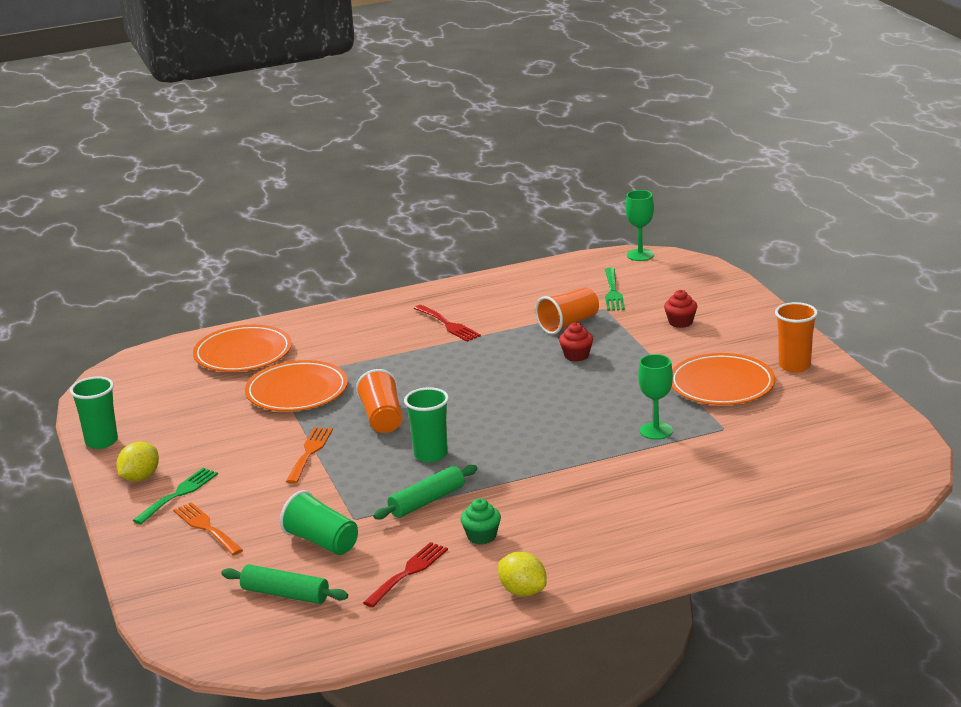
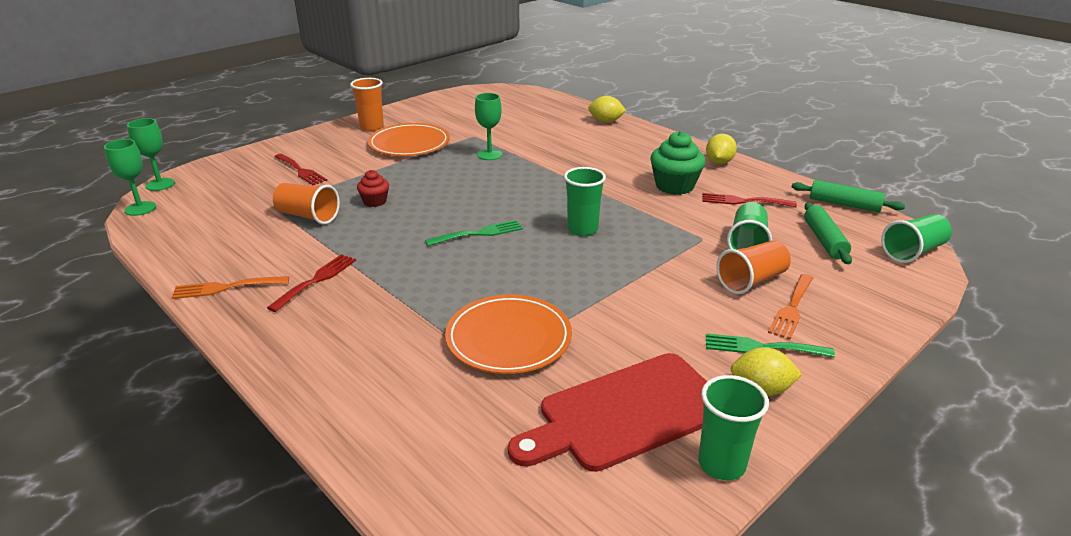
camera: 115 degrees left, 5 degrees up
orange plate [193,325,292,372] -> none
orange fork [286,427,333,484] -> orange fork moved to [171,276,289,299]
orange cup [356,369,402,433] -> orange cup moved to [716,240,791,294]
green rolling pin [373,465,477,520] -> green rolling pin moved to [792,180,905,212]
green cupcake [461,498,501,544] -> green cupcake [650,131,705,195], size x1.75
green fork [605,268,625,311] -> green fork moved to [425,220,523,246]
red cupcake [664,290,697,328] -> red fork [274,154,327,185]
none -> green goblet [127,118,175,191]
none -> red cutting board [508,353,707,472]
none -> yellow lemon [588,96,626,123]
none -> green cup [881,214,952,263]

